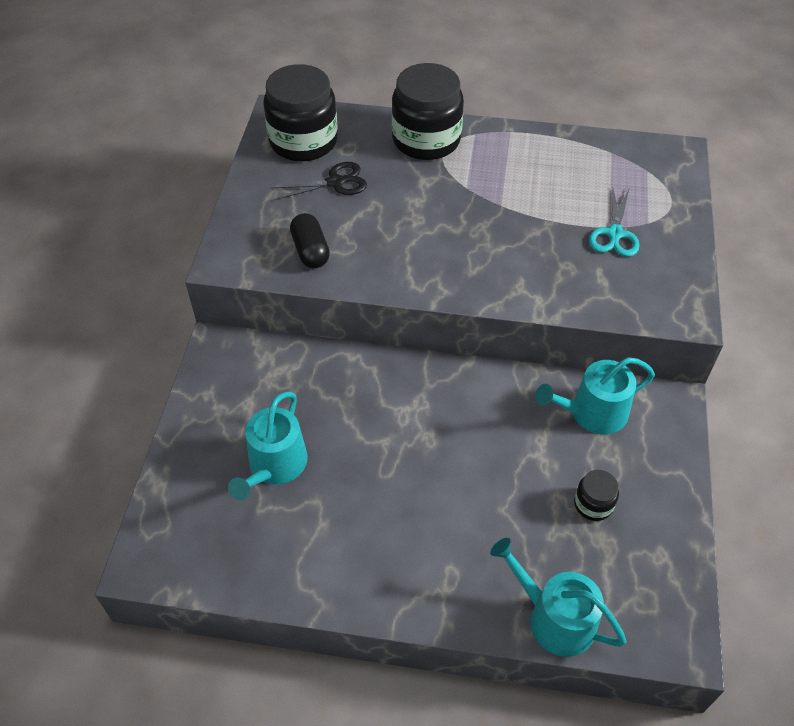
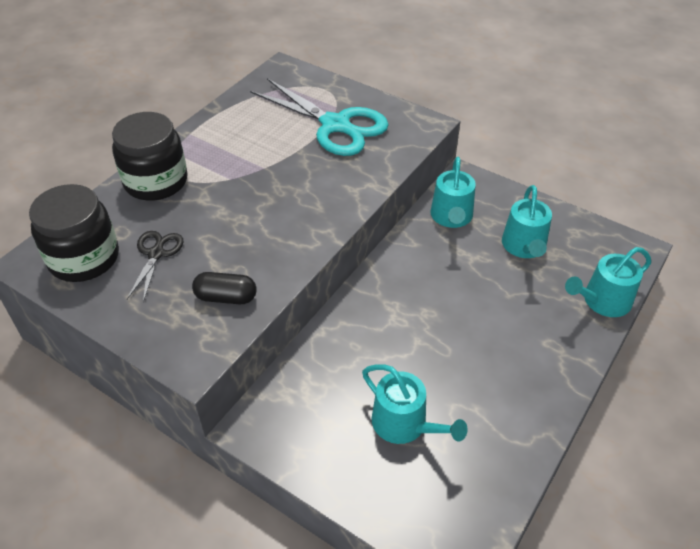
camera: 65 degrees left, 5 degrees down
black jar [574,470,619,521] -> turquoise watering can [502,185,552,258]
turquoise scissors [589,189,640,257] -> turquoise scissors [250,78,389,156], size x1.96

